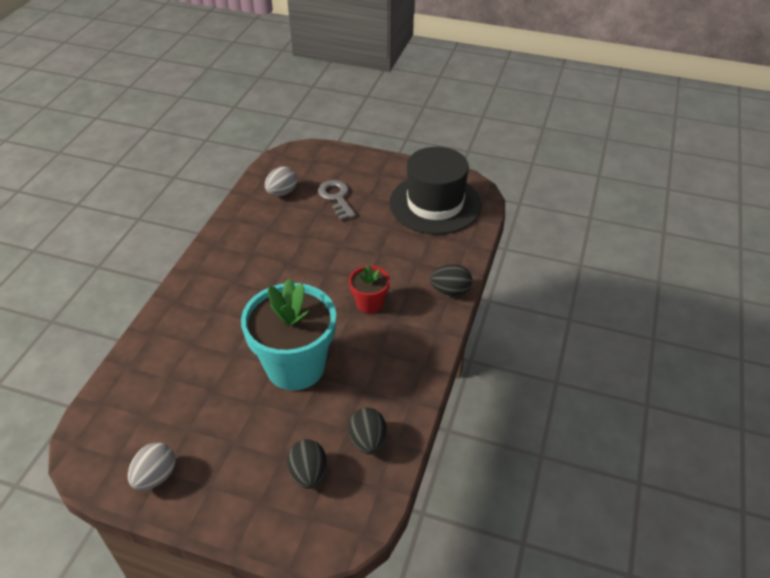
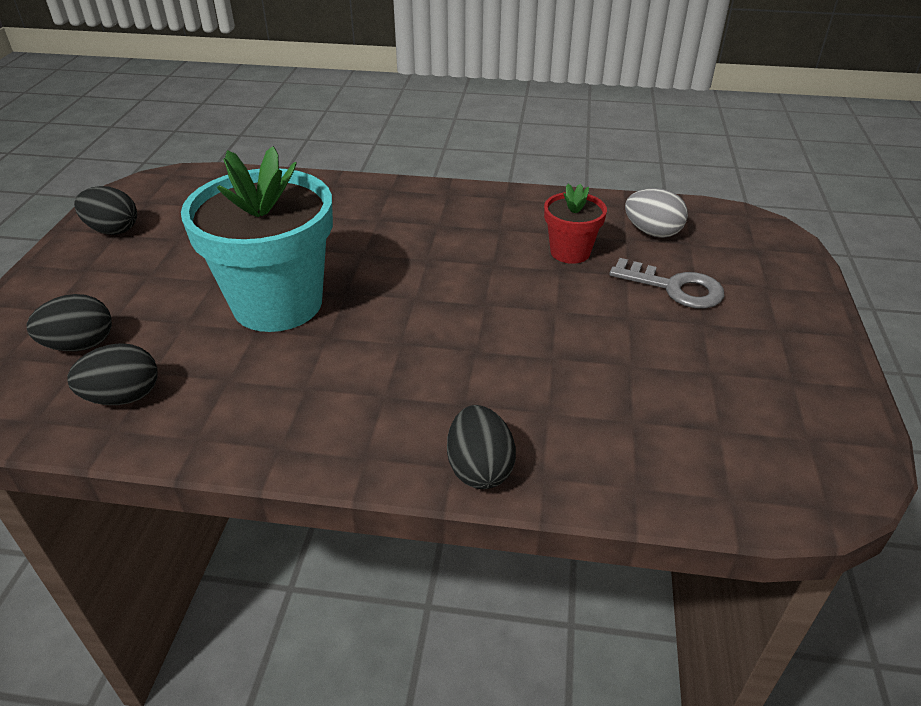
camera: 80 degrees right, 5 degrees down
grey egg [128,442,176,490] -> black egg [74,186,137,235]
grey key [318,180,356,220] -> grey key turned 60 degrees clockwise [609,258,725,309]
red flower pot [349,265,390,314] -> red flower pot moved to [544,184,607,264]
black hat [389,147,482,235] -> none

